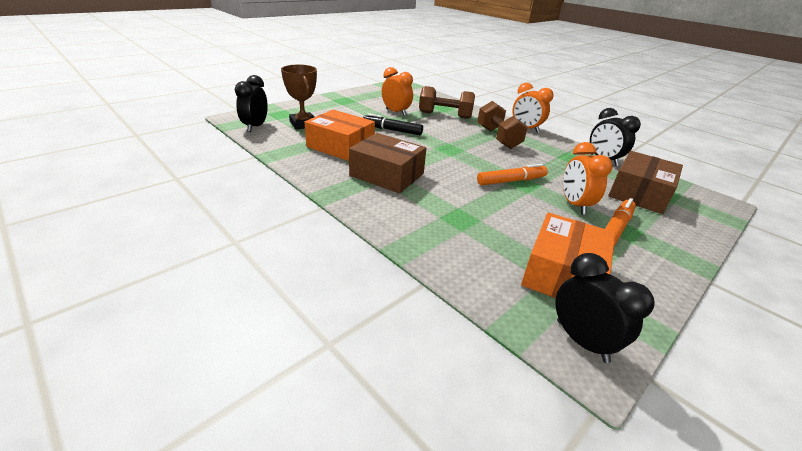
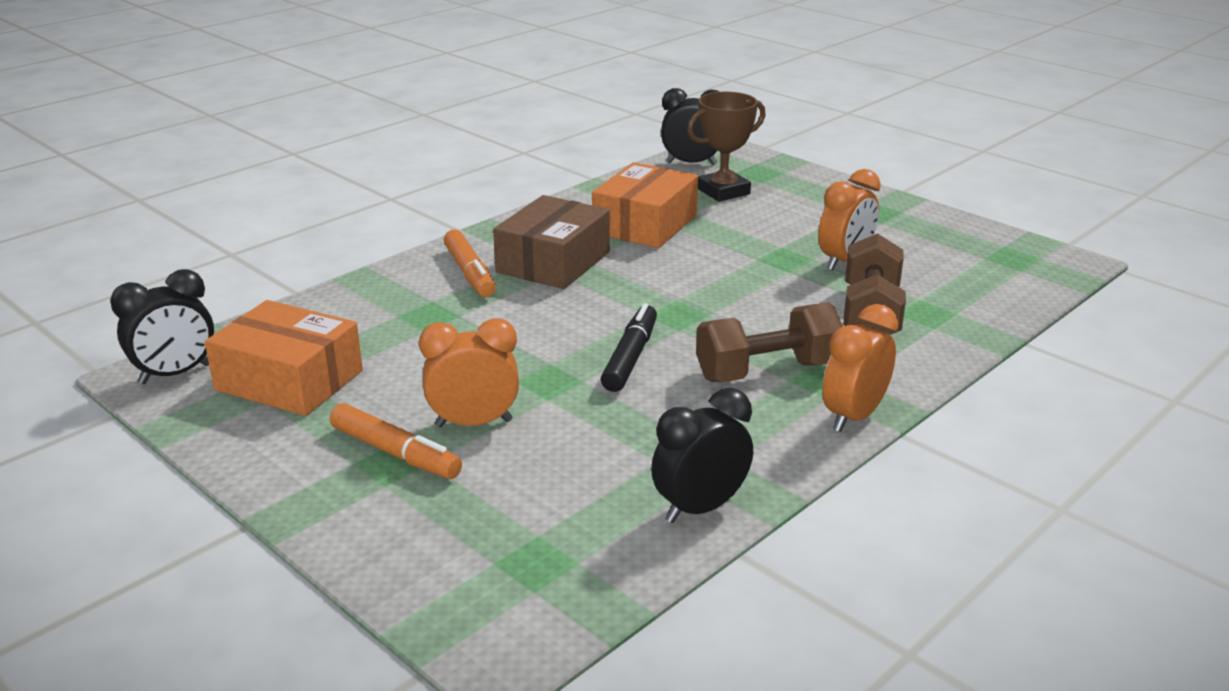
camera: 90 degrees right, 5 degrees down
black marker [363,113,423,135] -> black marker moved to [601,303,657,392]
orange marker [477,164,548,185] -> orange marker moved to [444,230,496,297]
brown box [608,151,683,214] -> none

